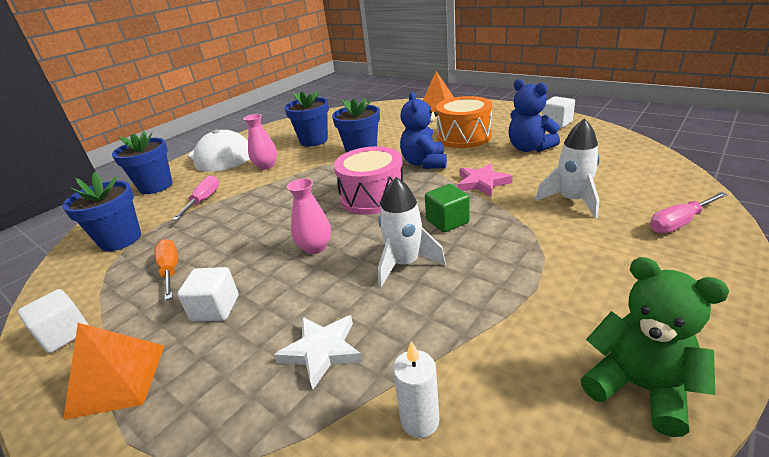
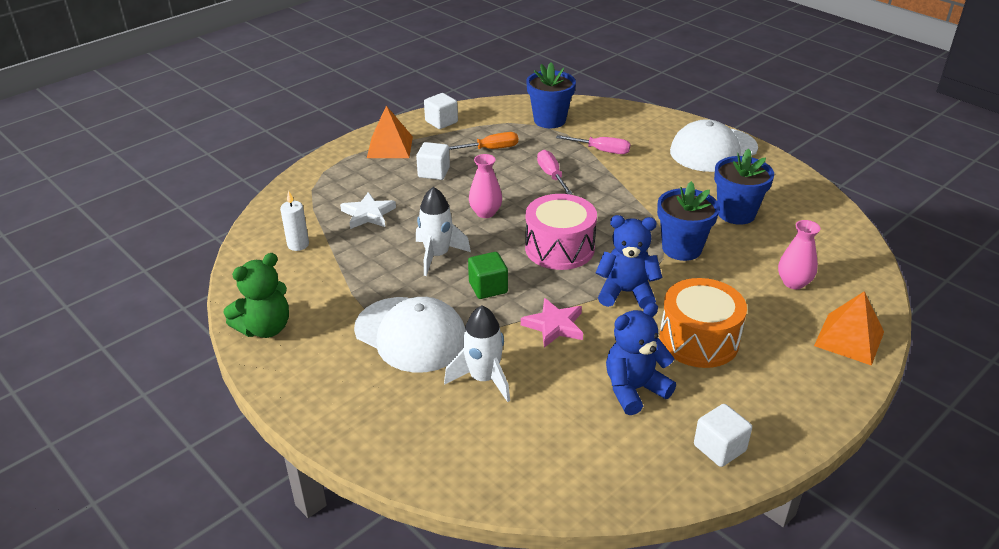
camera: 95 degrees right, 5 degrees up
blue flower pot [112,132,172,194] -> none
pink vase [243,114,277,170] -> pink vase moved to [778,220,821,289]
pink screwdriver [650,192,728,233] -> pink screwdriver moved to [537,150,573,195]
none -> white cap [354,297,465,372]

